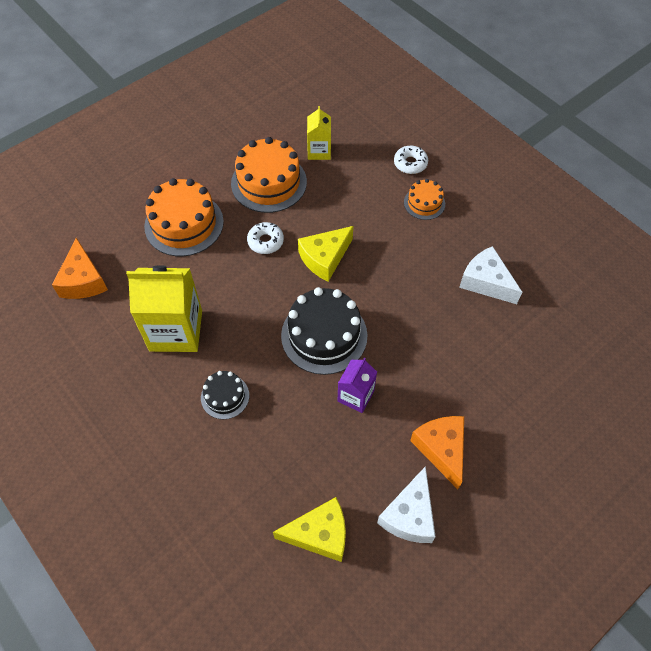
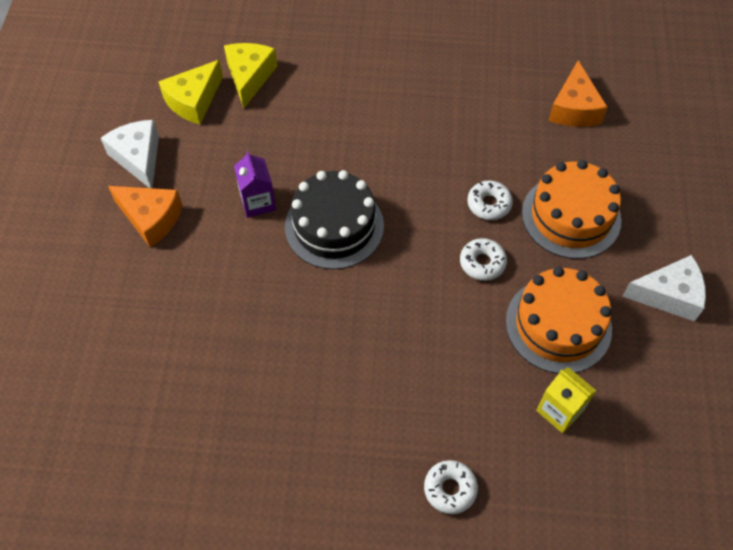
camera: 135 degrees right, 0 degrees up
orange cheese [52,238,108,299] -> orange cheese turned 120 degrees counterclockwise [548,60,608,127]
yellow carton [126,265,202,352] -> none
black cake [201,371,249,419] -> none
yellow cheese [298,226,353,282] -> yellow cheese moved to [224,43,277,108]
orange cake [404,179,445,220] -> none
white cheese [459,246,522,304] -> white cheese moved to [622,255,706,322]
none -> white donut [467,180,513,220]

